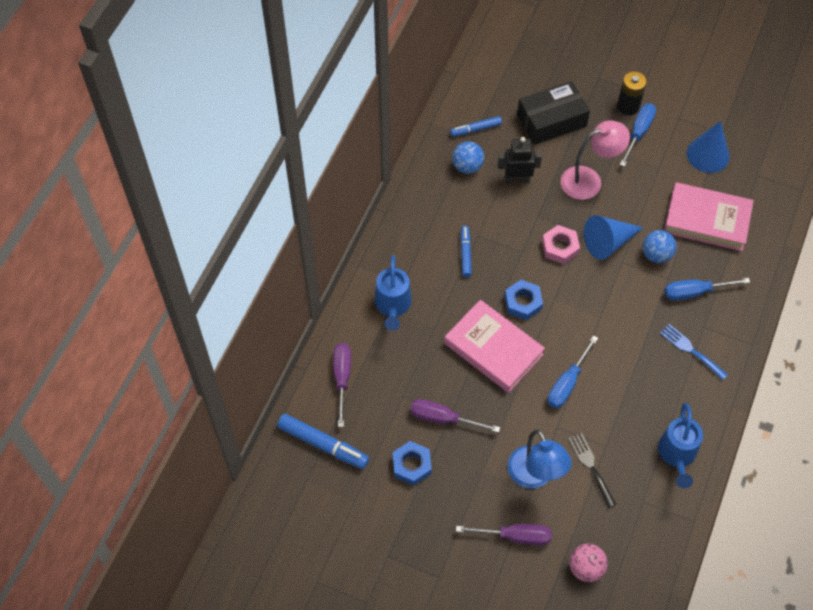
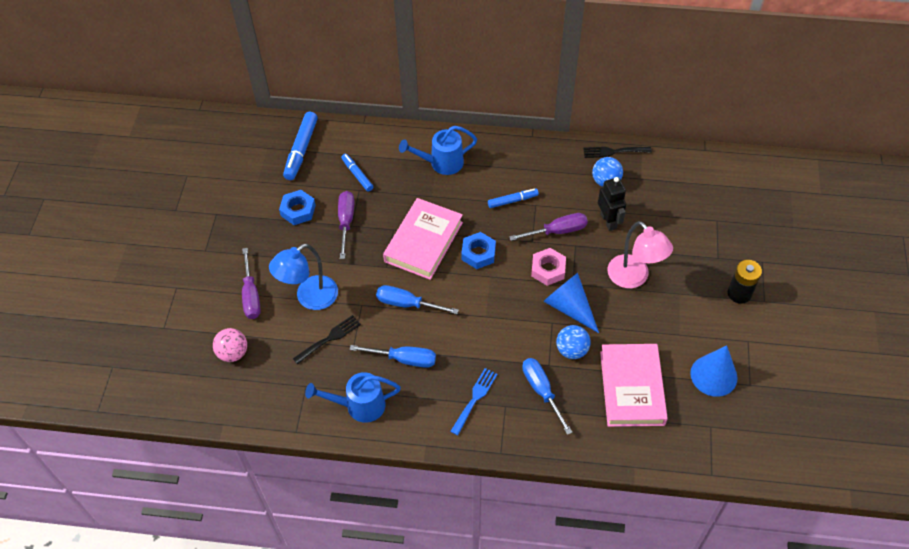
camera: 75 degrees right, 5 degrees down
purple screwdriver [333,343,351,427] -> purple screwdriver moved to [509,213,588,241]
blue marker [450,116,502,137] -> blue marker moved to [341,154,373,191]
black box [517,81,590,145] -> none
blue screwdriver [620,103,656,167] -> blue screwdriver moved to [349,345,436,368]
none -> black fork [583,147,652,158]

